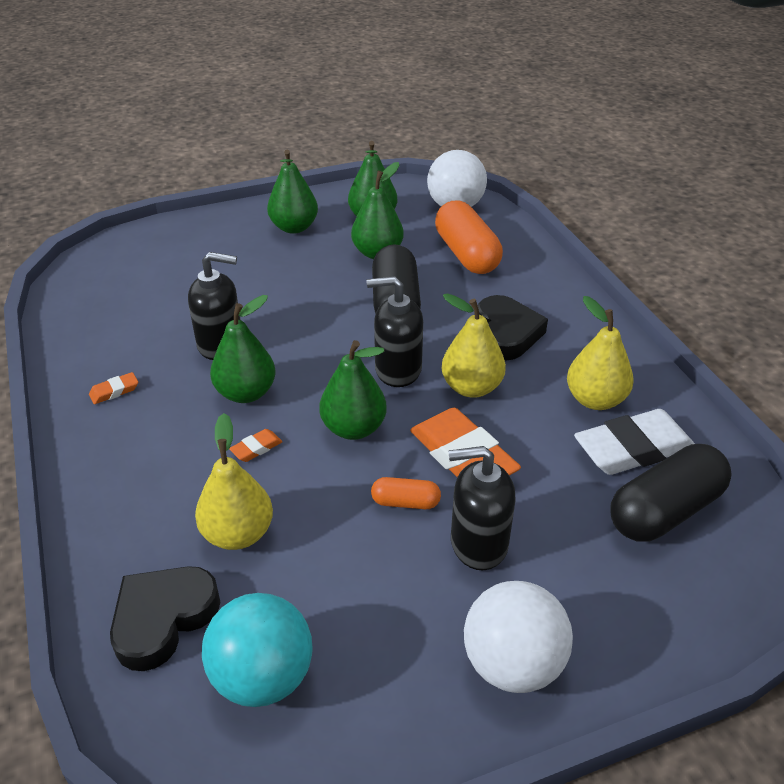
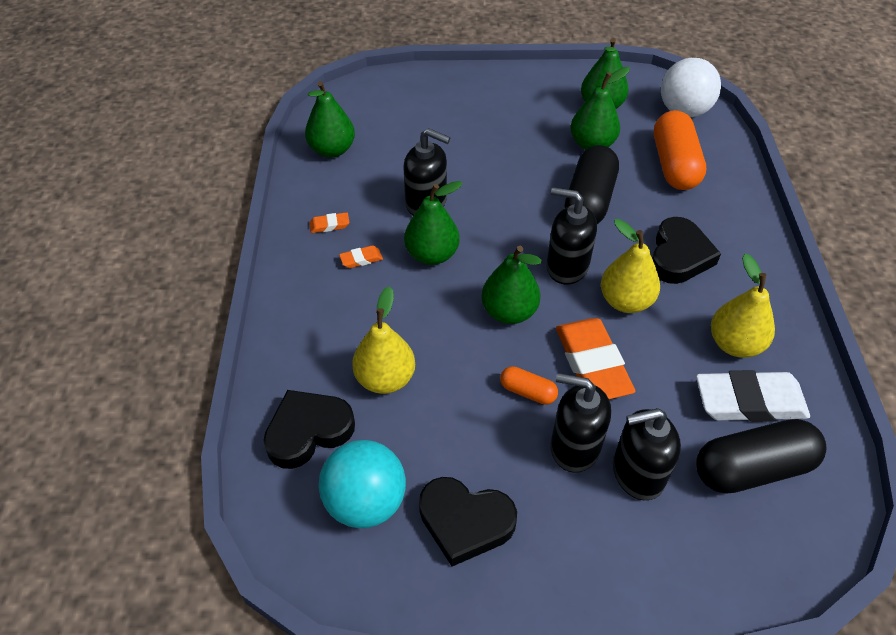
camera: 20 degrees right, 10 degrees up
orange eraser [229,429,283,462] -> orange eraser moved to [339,245,383,268]
green pear [267,150,318,234] -> green pear moved to [305,81,355,158]
white ball [464,581,573,693] -> none
none -> black heart [419,477,517,567]
none -> black soap dispenser [613,408,681,500]

